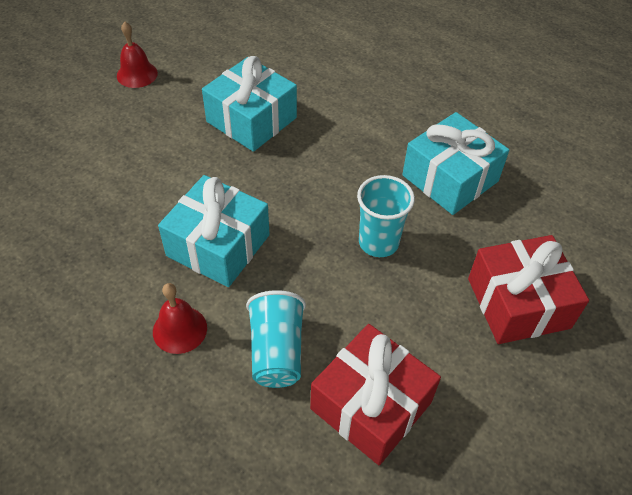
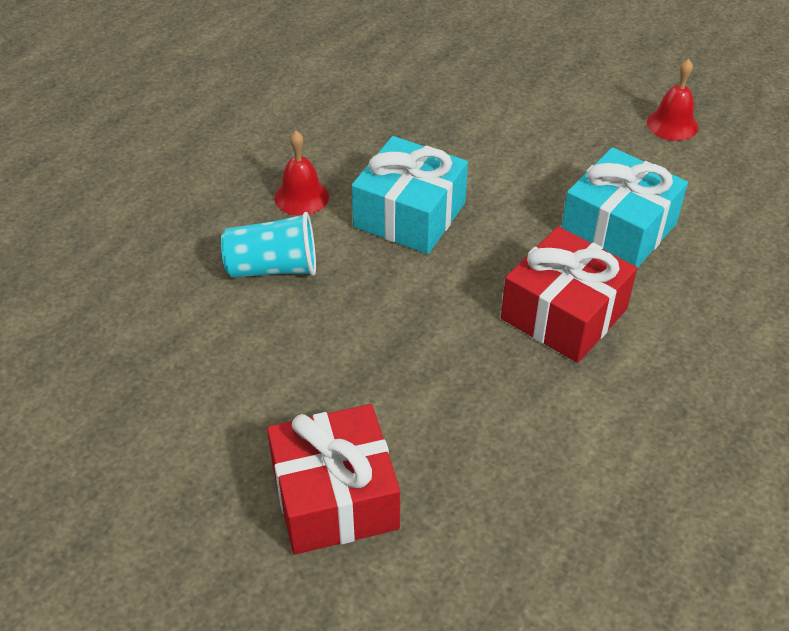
camera: 90 degrees right, 5 degrees down
red gift [310,324,441,465] -> red gift moved to [501,226,637,363]
turquoise cup [357,175,415,257] -> none
turquoise gift [402,112,509,215] -> none

